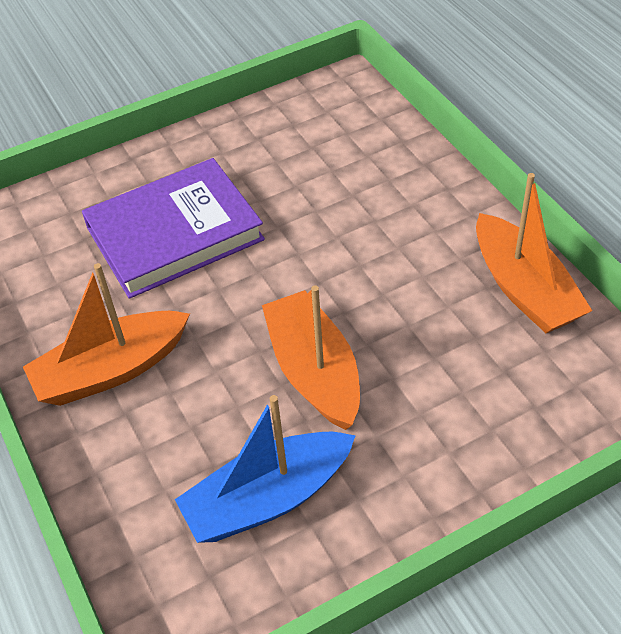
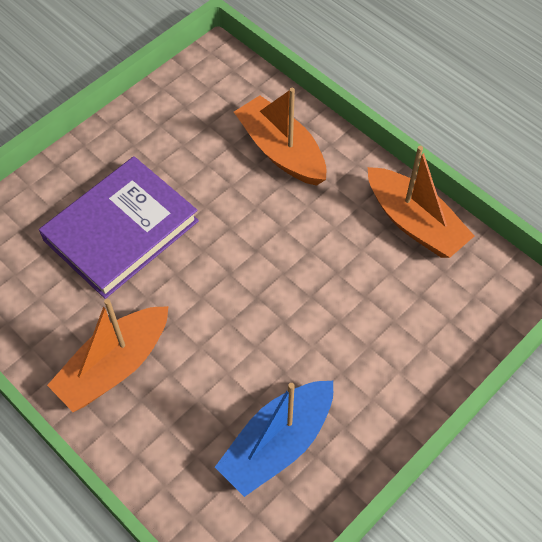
camera: 20 degrees left, 10 degrees up
orange boat [262,286,360,430] -> orange boat moved to [234,88,326,186]

